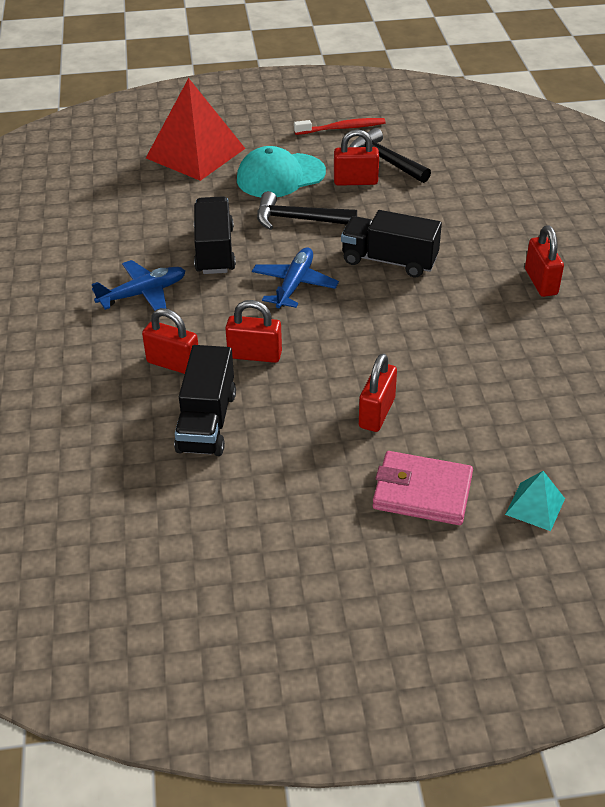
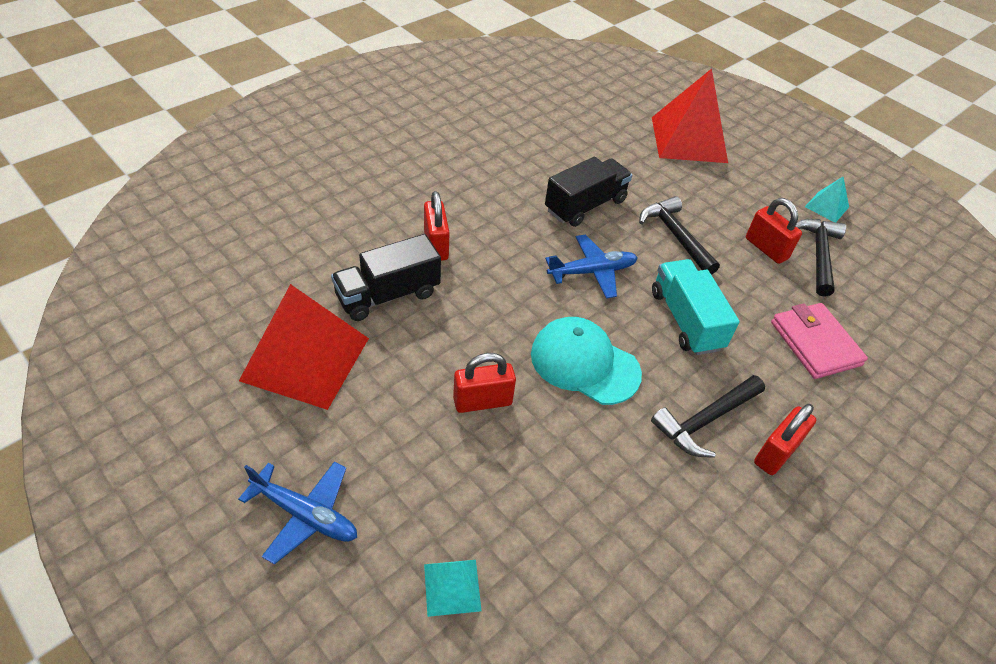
camera: 50 degrees right, 5 degrees up
blue plane [92,260,185,311] -> blue plane moved to [238,461,357,564]
red padlock [225,300,282,363] -> none
turquoise cap [237,146,326,197] -> turquoise cap moved to [531,317,642,405]
red toothbrush [294,118,385,135] -> turquoise pyramid [805,177,849,222]
black truck [341,210,442,277] -> turquoise truck [652,259,740,355]
pink wallet [373,451,473,525] -> pink wallet moved to [771,303,868,379]
none -> red pyramid [239,284,369,410]
none -> black hammer [651,375,765,458]

